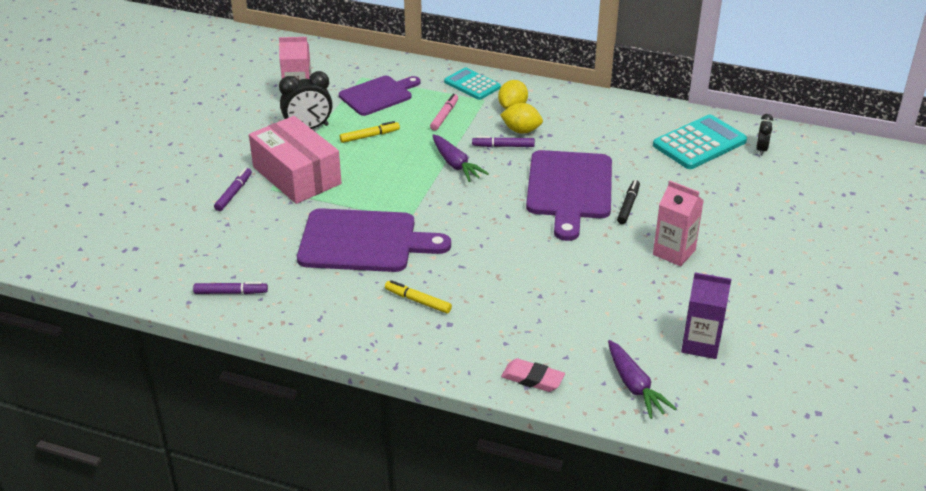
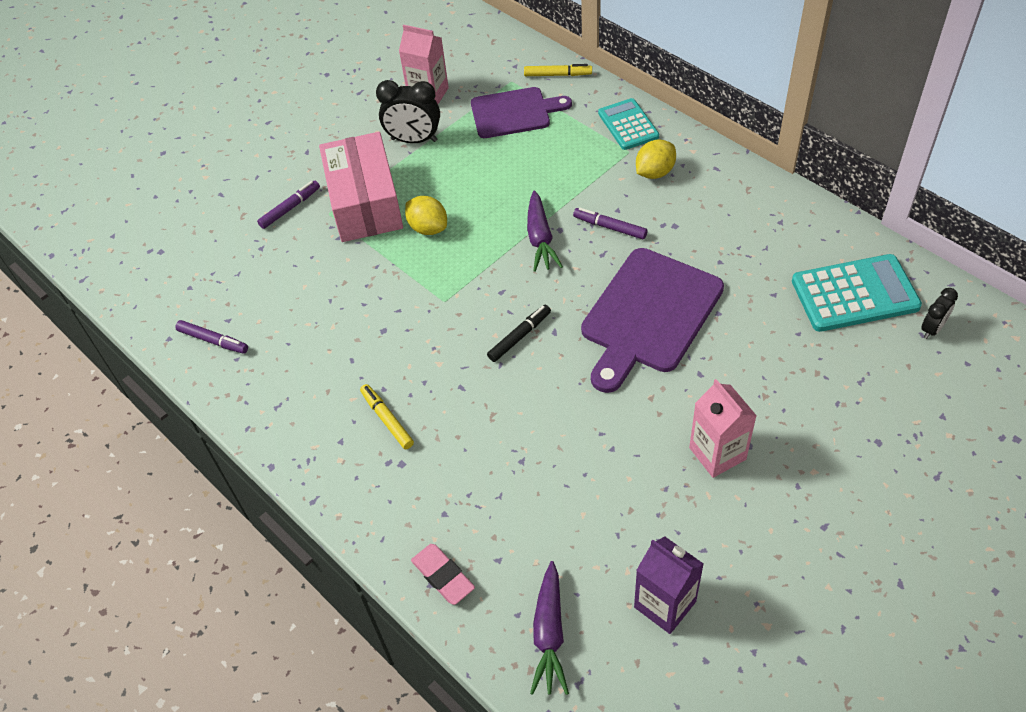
camera: 30 degrees right, 15 degrees up
purple cutting board [297,208,451,272] -> none
yellow marker [339,121,400,143] -> yellow marker moved to [524,64,592,76]
pink marker [430,94,458,131] -> none
yellow lemon [500,103,543,134] -> yellow lemon moved to [405,196,447,235]
black marker [617,180,640,224] -> black marker moved to [487,305,551,362]

